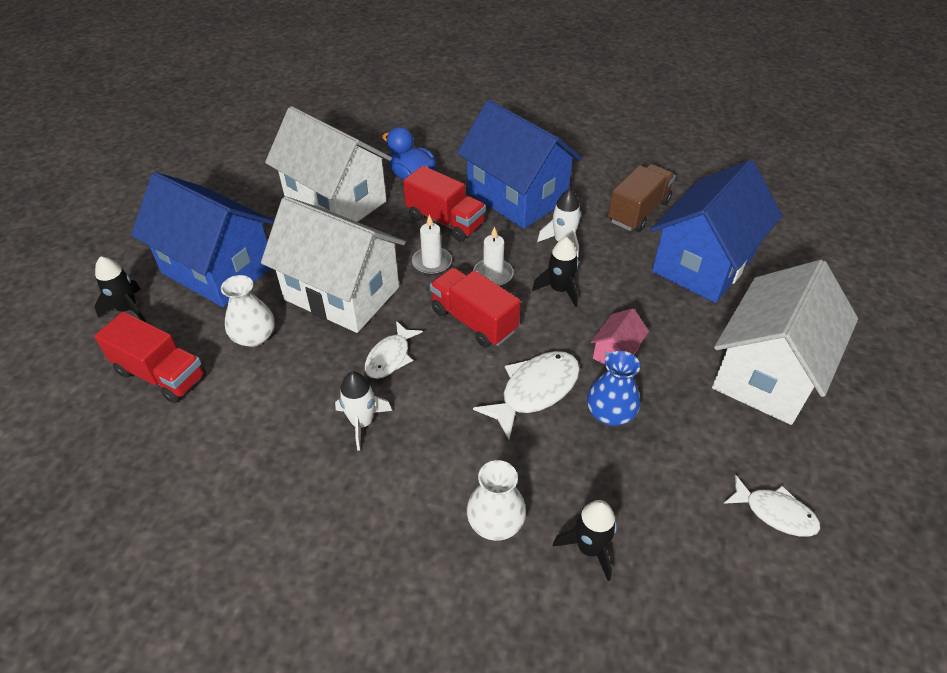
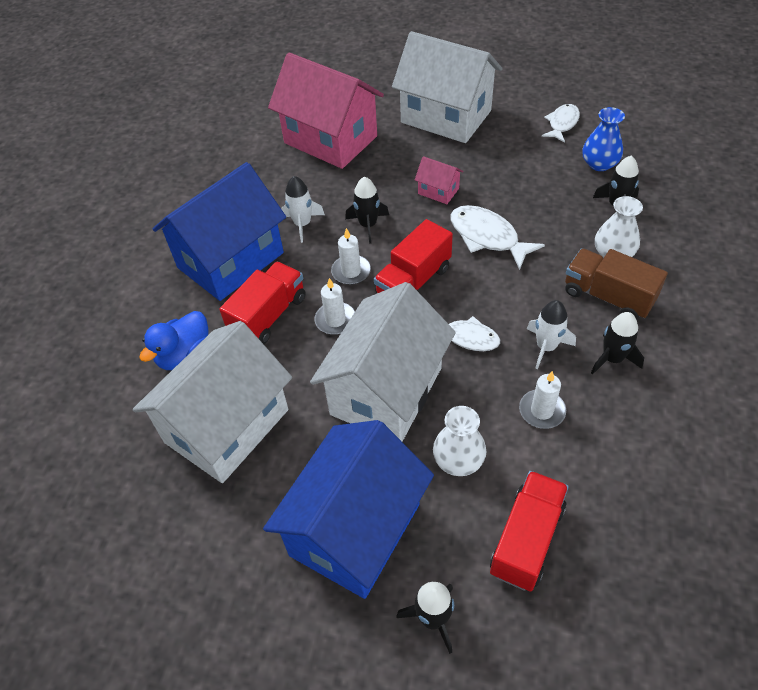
camera: 90 degrees left, 5 degrees up
blue vase [587,351,640,426] -> blue vase moved to [582,107,625,171]
brown truck [608,164,676,232] -> brown truck moved to [565,248,668,320]
blue house [650,160,782,303] -> pink house [268,53,384,169]
none -> white candle [519,371,566,429]
none -> black rocket [591,312,644,375]

